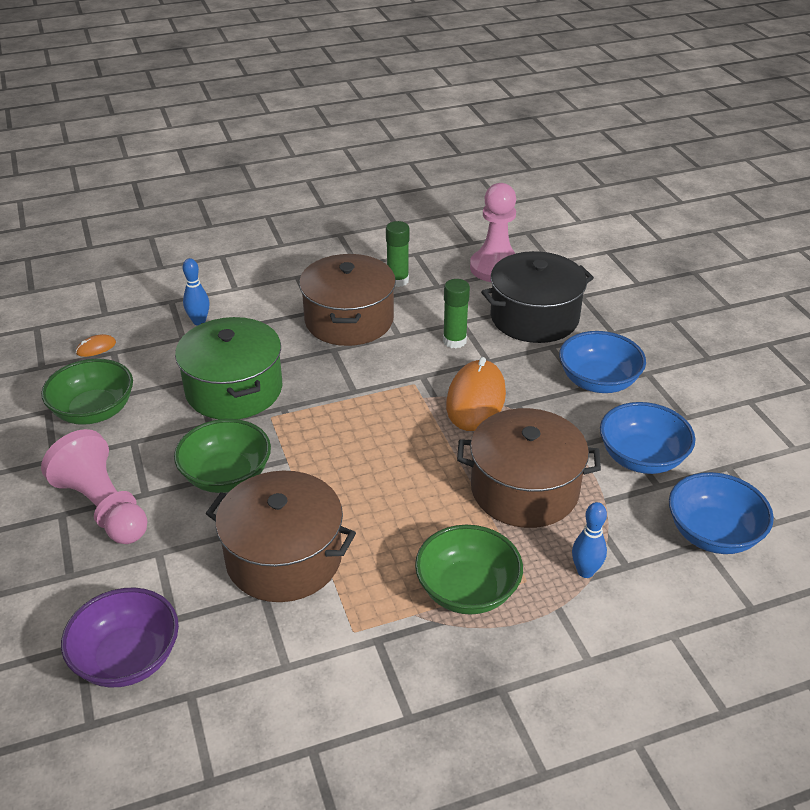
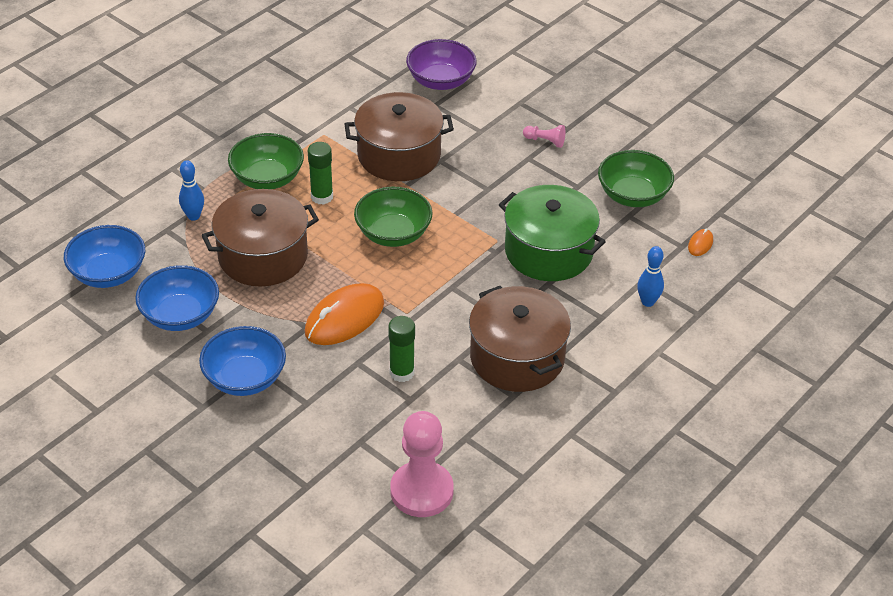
camera: 150 degrees right, 5 degrees up
pink pawn [41,429,148,544] -> pink pawn [523,125,566,148], size x0.44
green bowl [174,419,271,493] -> green bowl moved to [354,187,433,247]
green glue stick [386,221,409,287] -> green glue stick moved to [308,142,333,205]
orange mouse [446,357,506,431] -> orange mouse turned 60 degrees clockwise [305,283,384,345]
black pot [481,251,594,343] -> none

